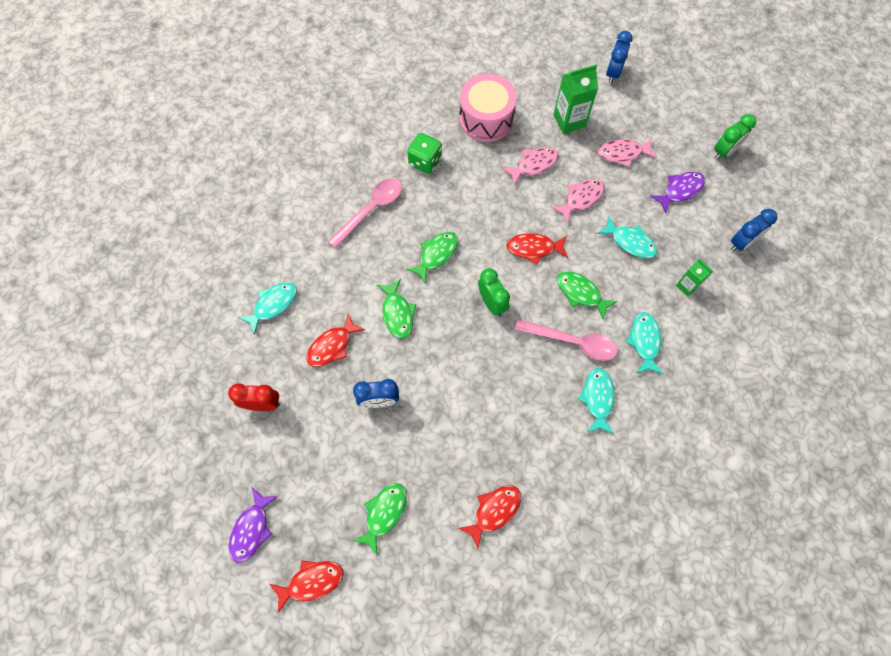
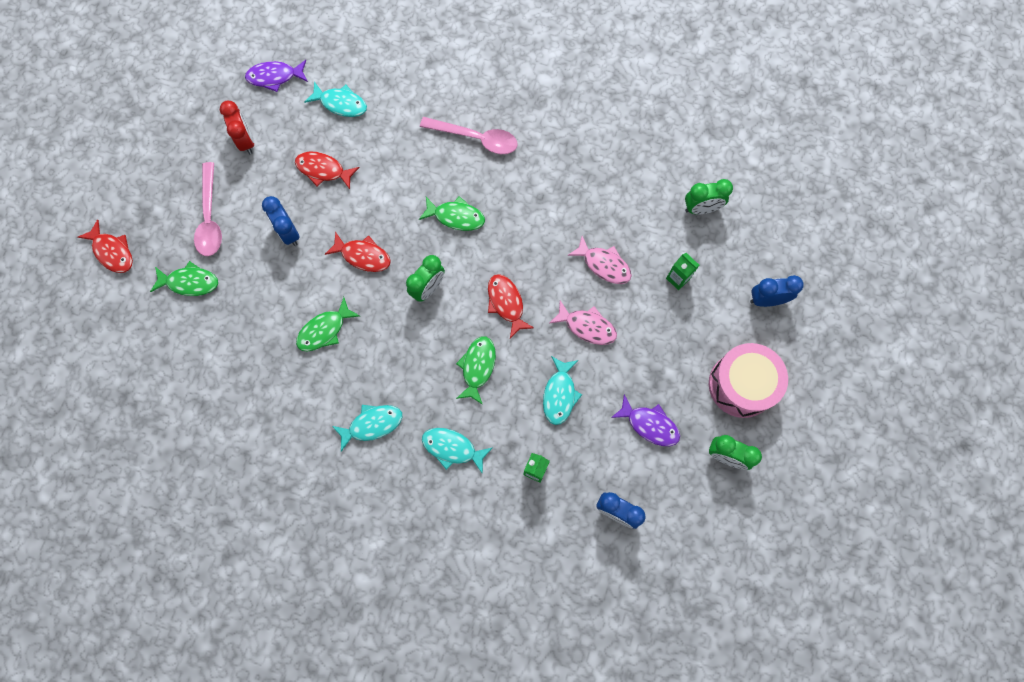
camera: 65 degrees right, 5 degrees up
purple fish [229,488,278,563] -> purple fish moved to [245,60,308,92]
green fish [377,279,416,338] -> green fish moved to [296,297,360,352]
green dice [407,133,442,174] -> none
pink drum [459,74,517,142] -> pink drum moved to [709,343,788,418]
red fish [459,485,521,549] -> red fish moved to [325,231,391,272]
pink spoon [515,319,617,361] -> pink spoon moved to [194,162,222,256]
green carton [554,64,598,134] -> green carton [666,253,699,290], size x0.60
pink fish [598,138,657,167] -> none
turquoise fish [626,312,663,374] -> turquoise fish turned 135 degrees counterclockwise [422,428,493,474]
none -> green clock [685,179,733,214]

